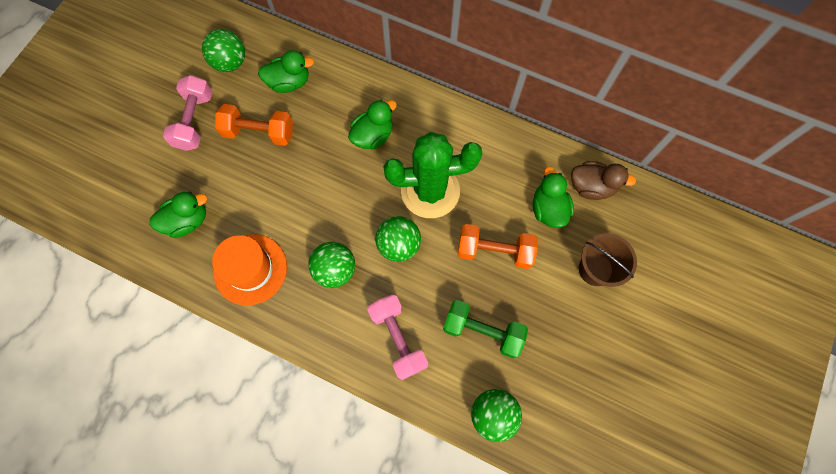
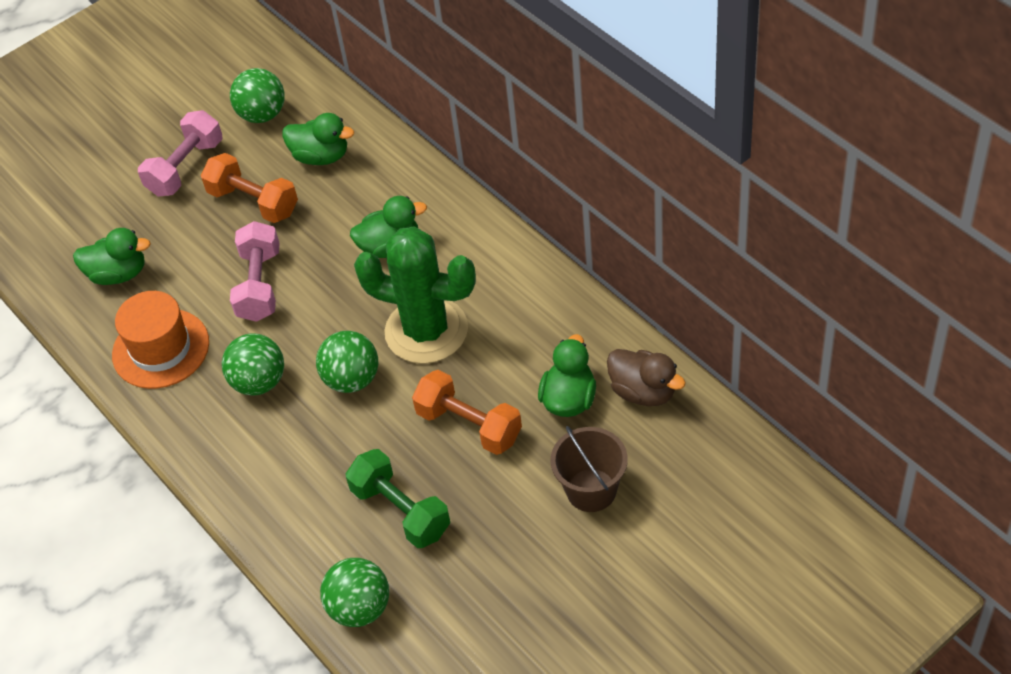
camera: 30 degrees right, 20 degrees down
pink dumbbell [367,294,428,380] -> pink dumbbell moved to [230,221,279,322]

